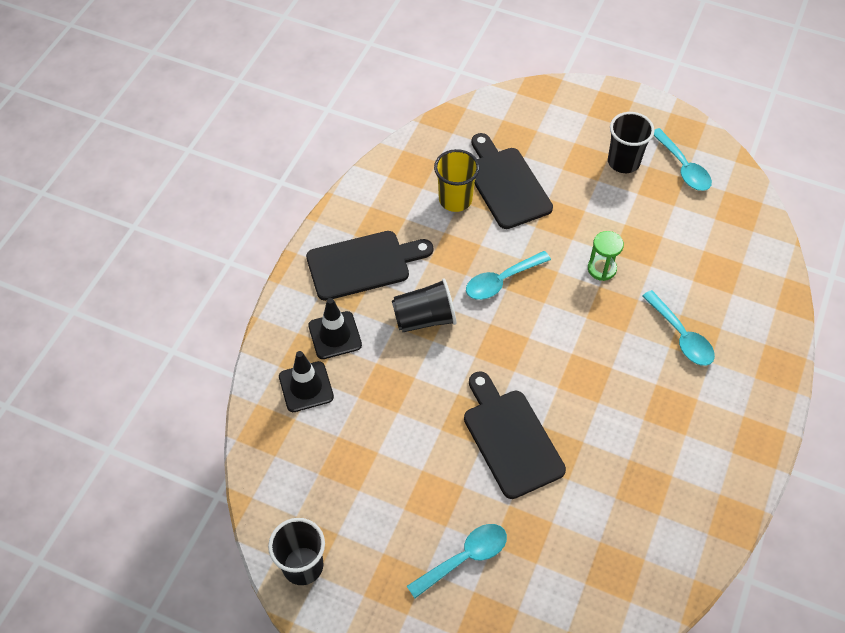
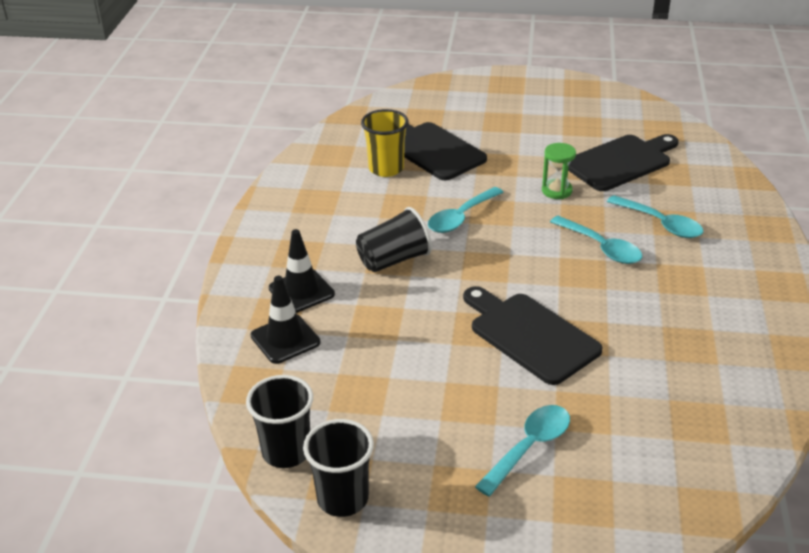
camera: 15 degrees left, 20 degrees down
black cutting board [306,231,433,301] -> black cutting board moved to [568,134,679,191]
black cup [608,112,655,173] -> black cup moved to [246,375,313,468]
turquoise spoon [653,128,712,191] -> turquoise spoon moved to [550,216,642,264]

